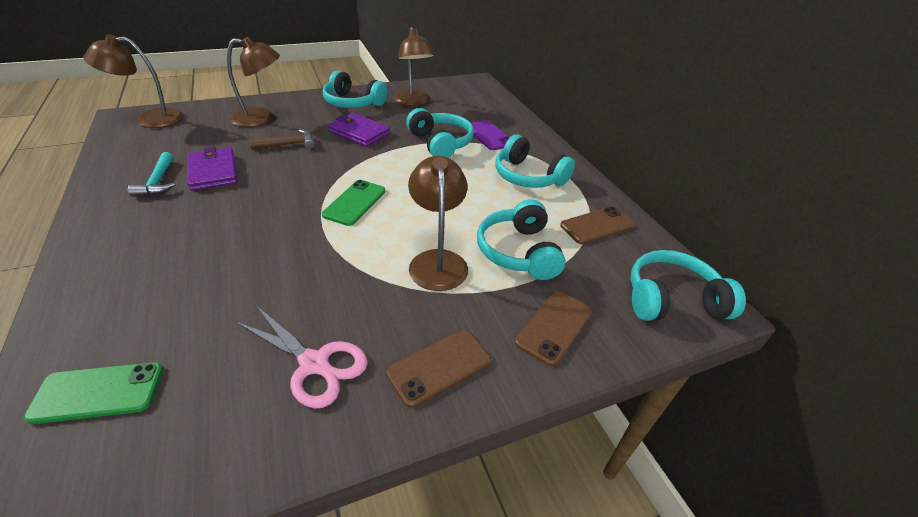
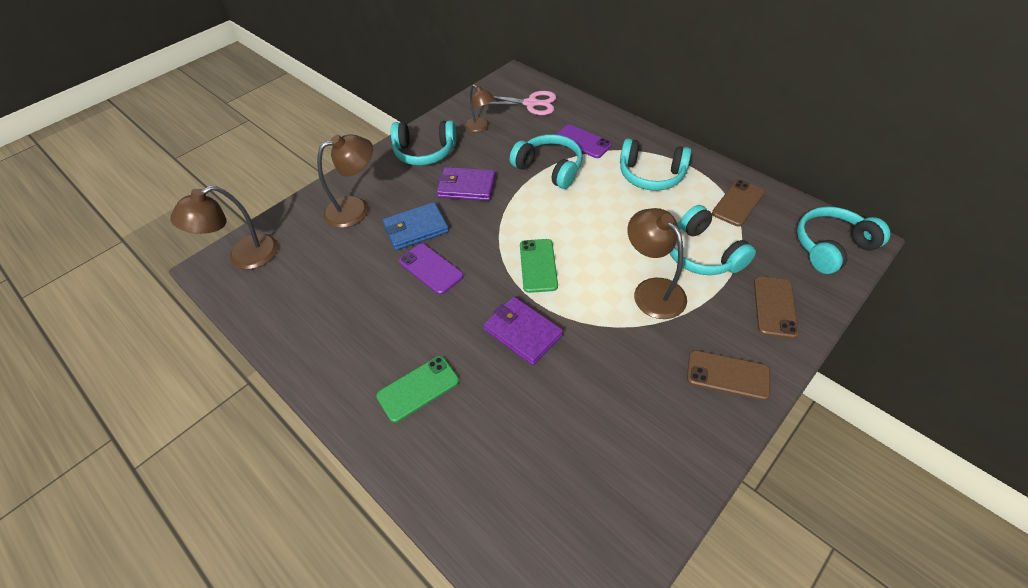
camera: 20 degrees left, 10 degrees up
green phone [24,362,163,424] -> green phone moved to [376,356,459,423]
turquoise hammer [128,152,175,197] -> none
purple wallet [187,147,237,191] -> purple wallet moved to [484,297,563,365]
pink scissors [236,306,368,409] -> pink scissors moved to [488,91,556,115]
brown hammer [249,129,315,150] -> blue wallet [383,202,449,250]
brown phone [386,330,491,408] -> brown phone turned 75 degrees clockwise [687,350,770,400]
brown lamp [394,27,435,106] -> brown lamp [465,85,495,133], size x0.63
none -> purple phone [399,243,464,295]

